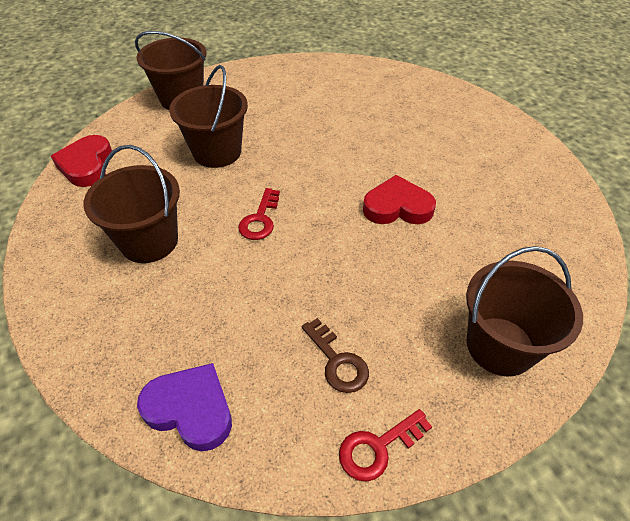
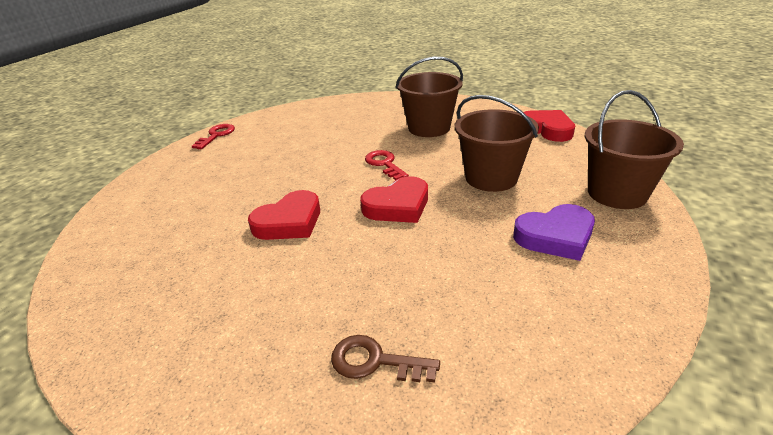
camera: 140 degrees right, 15 degrees down
purple heart [137,363,232,451] -> purple heart moved to [513,204,595,261]
brown key [302,318,369,393] -> brown key moved to [331,335,440,382]
brown bucket [466,246,583,376] -> none
none -> red heart [360,176,428,223]

